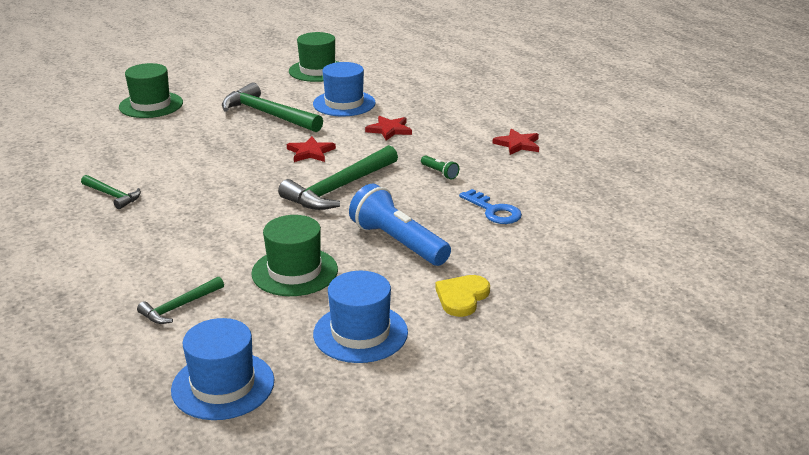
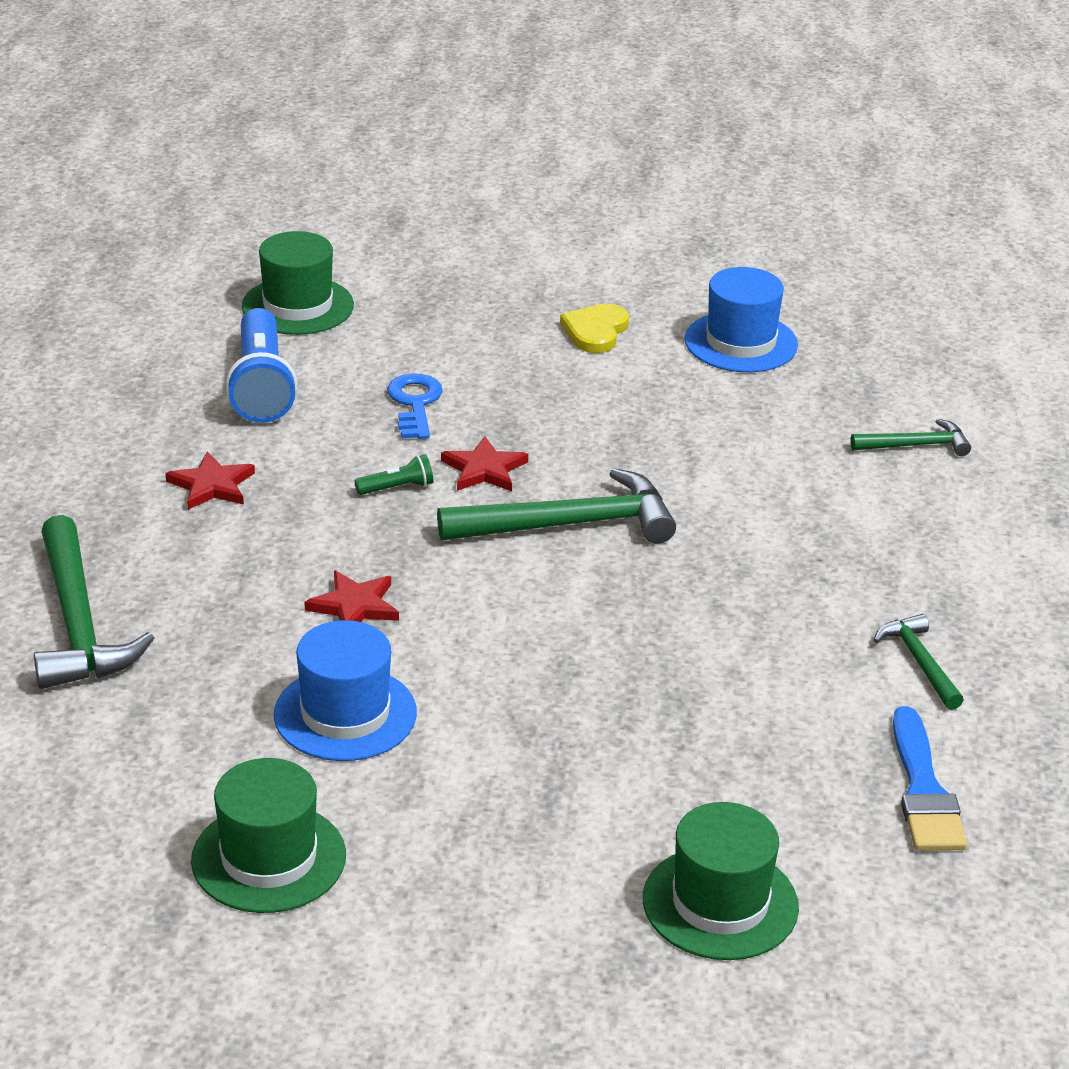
camera: 145 degrees left, 5 degrees up
blue hat [171,318,274,420] -> none
green hammer [222,82,323,132] -> green hammer moved to [34,515,154,689]
green hat [251,215,338,296] -> green hat moved to [242,231,354,335]
red star [287,136,336,162] -> red star moved to [441,436,528,491]
blue flashlight [349,184,451,266] -> blue flashlight moved to [226,308,298,423]
green flashlight [421,156,459,180] -> green flashlight turned 75 degrees clockwise [355,454,433,495]
yellow heart [435,275,490,317] -> yellow heart turned 135 degrees clockwise [560,303,629,353]
none -> blue brush [893,706,967,851]

